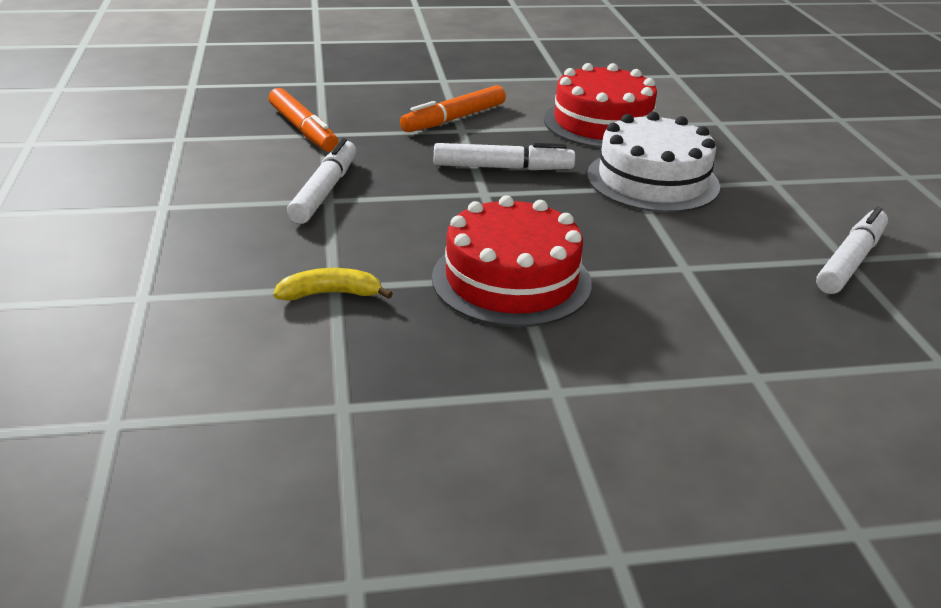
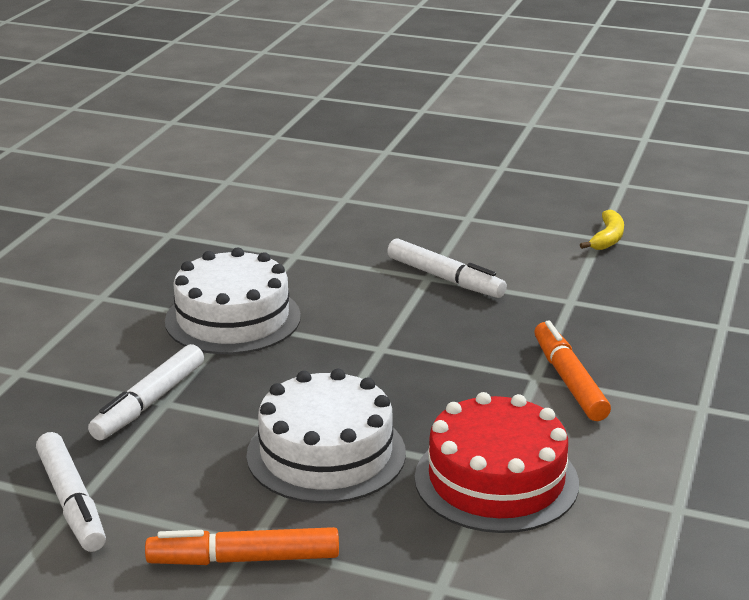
camera: 120 degrees right, 5 degrees down
orange marker [269,88,338,152] -> orange marker moved to [145,527,339,565]
yellow banana [274,268,393,301] -> yellow banana moved to [580,210,624,250]
red cake [432,195,592,327] -> white cake [165,248,301,354]
white marker [434,143,575,170] -> white marker moved to [88,344,204,440]

